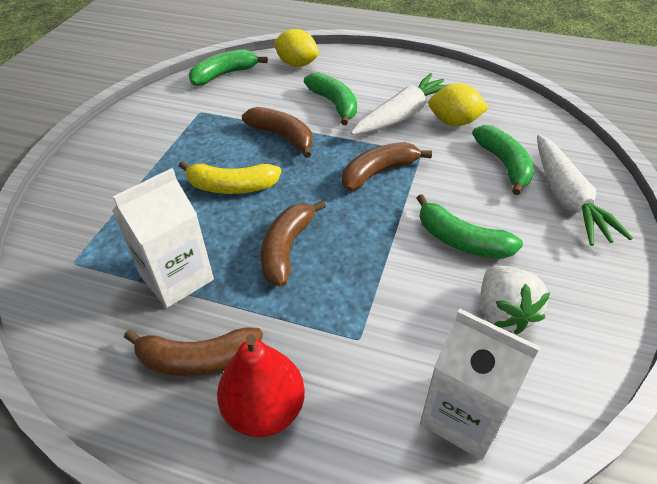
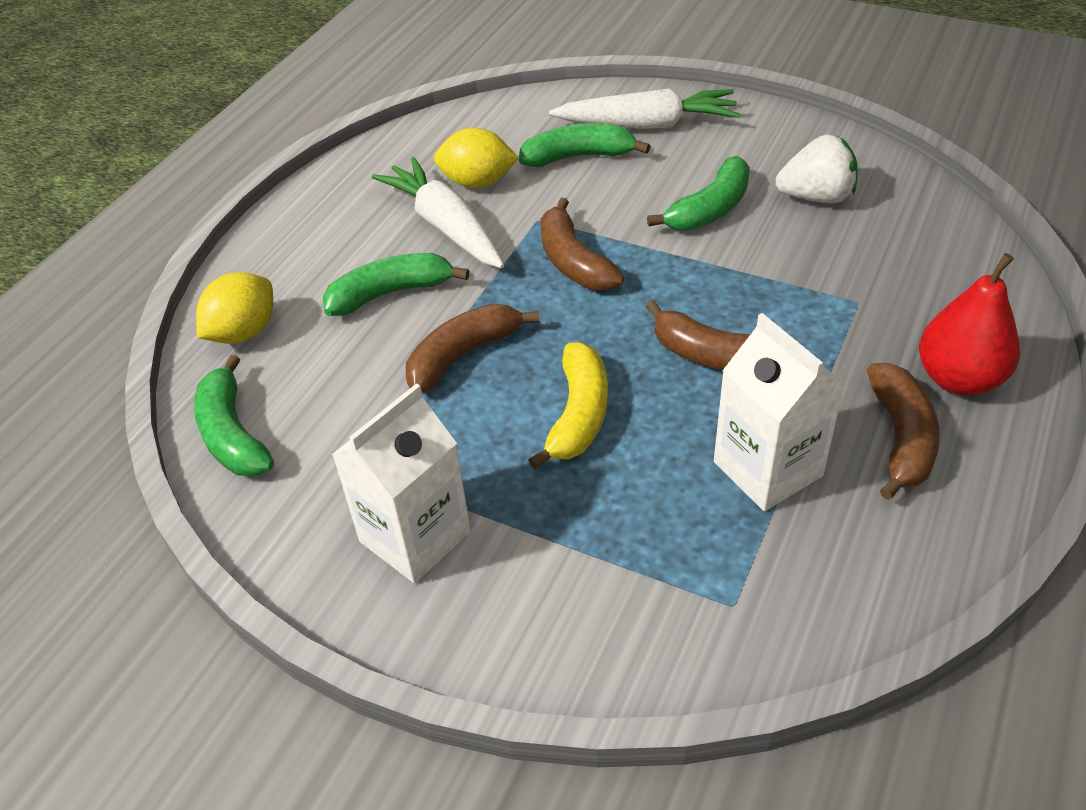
camera: 80 degrees left, 0 degrees up
white carton [420,309,540,460] -> white carton moved to [332,383,471,583]
yellow lemon [428,83,489,126] -> yellow lemon turned 75 degrees clockwise [434,128,518,188]

